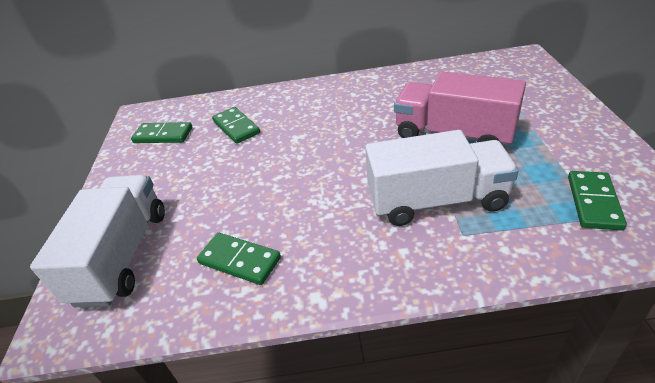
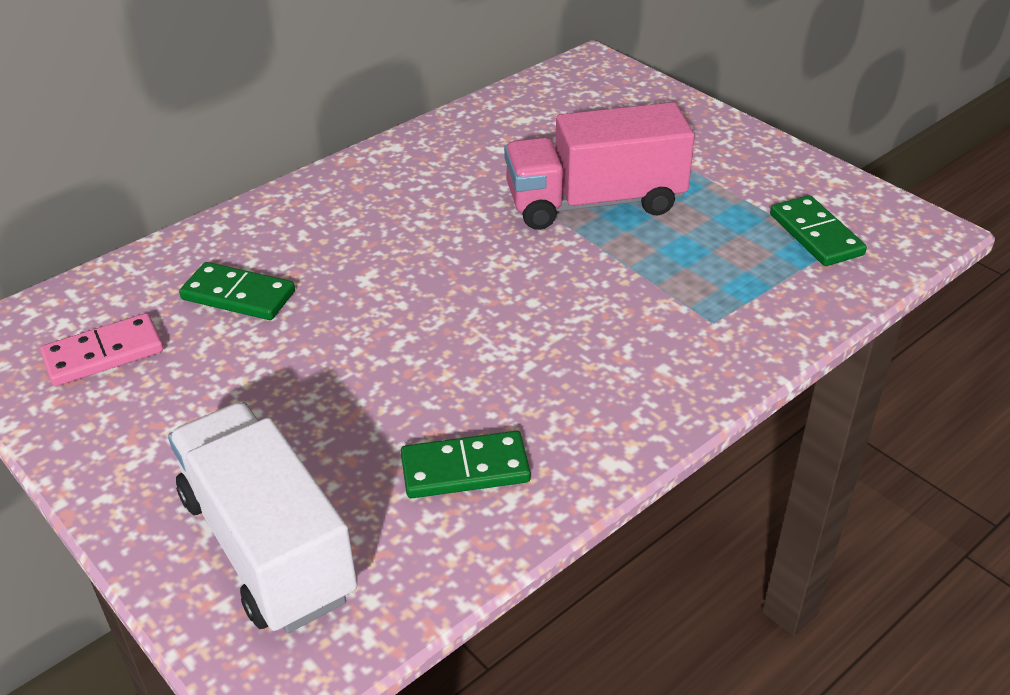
camera: 40 degrees left, 0 degrees up
green domino [131,122,192,143] -> pink domino [40,313,163,386]
white truck [365,130,519,226] -> none

